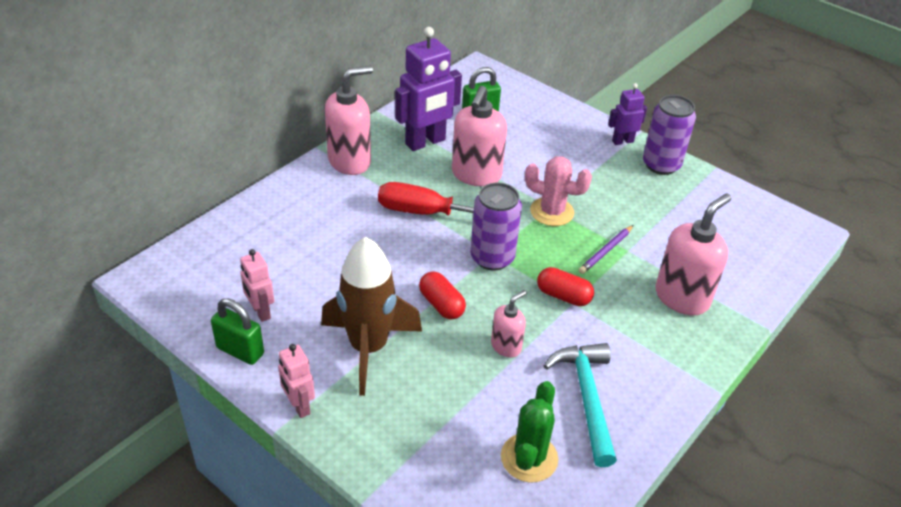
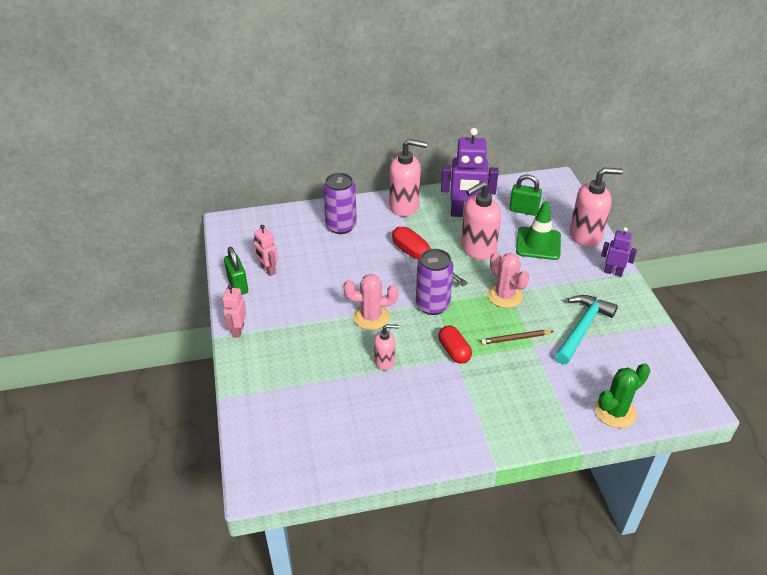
camera: 40 degrees right, 0 degrees up
pink robot [240,249,274,322] -> pink robot turned 45 degrees counterclockwise [253,225,278,276]
brown rocket [321,237,422,396] -> none
red capsule [419,272,466,319] -> pink cactus [344,274,398,330]
green cactus [501,381,558,482] -> green cactus moved to [595,363,650,428]
turquoise hammer [544,343,617,467] -> turquoise hammer moved to [555,295,618,364]
purple pencil [579,225,633,274] -> brown pencil [481,330,554,344]
purple can [643,95,696,175] -> purple can moved to [323,173,357,234]
pink soap dispenser [655,193,732,315] -> pink soap dispenser moved to [570,168,623,248]
none -> green traffic cone [516,201,561,260]

